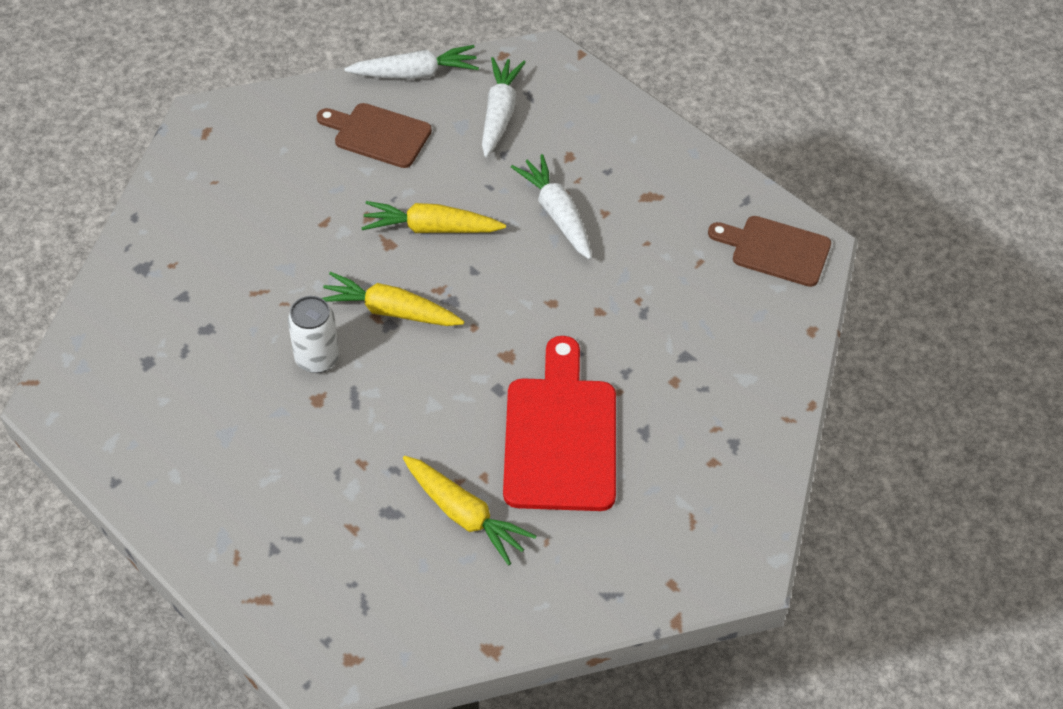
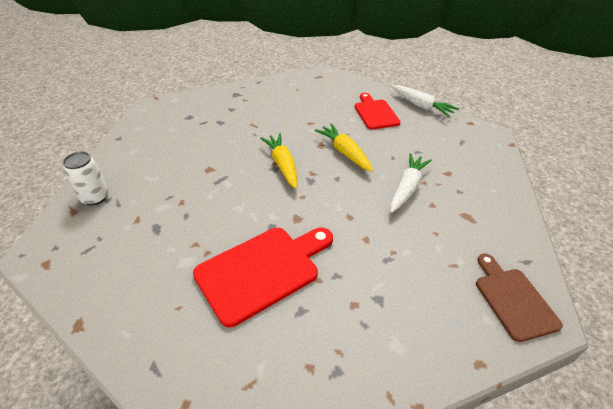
camera: 55 degrees right, 10 degrees down
white can [288,296,339,373] -> white can moved to [63,152,109,206]
brown cutting board [317,103,432,168] -> red cutting board [355,93,400,130]
yellow carrot [403,456,536,565] -> none
white carrot [482,57,526,157] -> none

